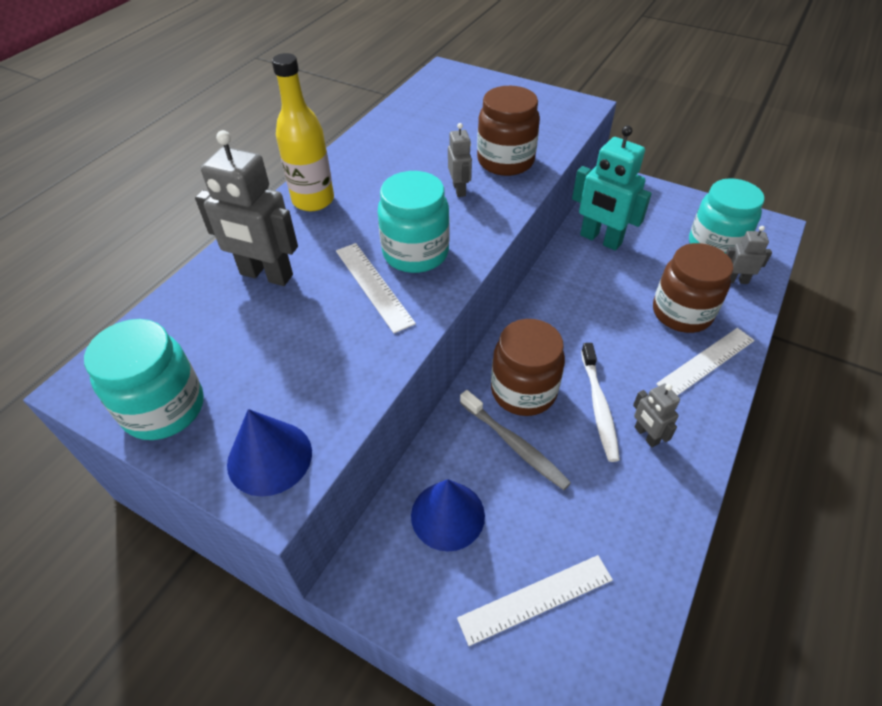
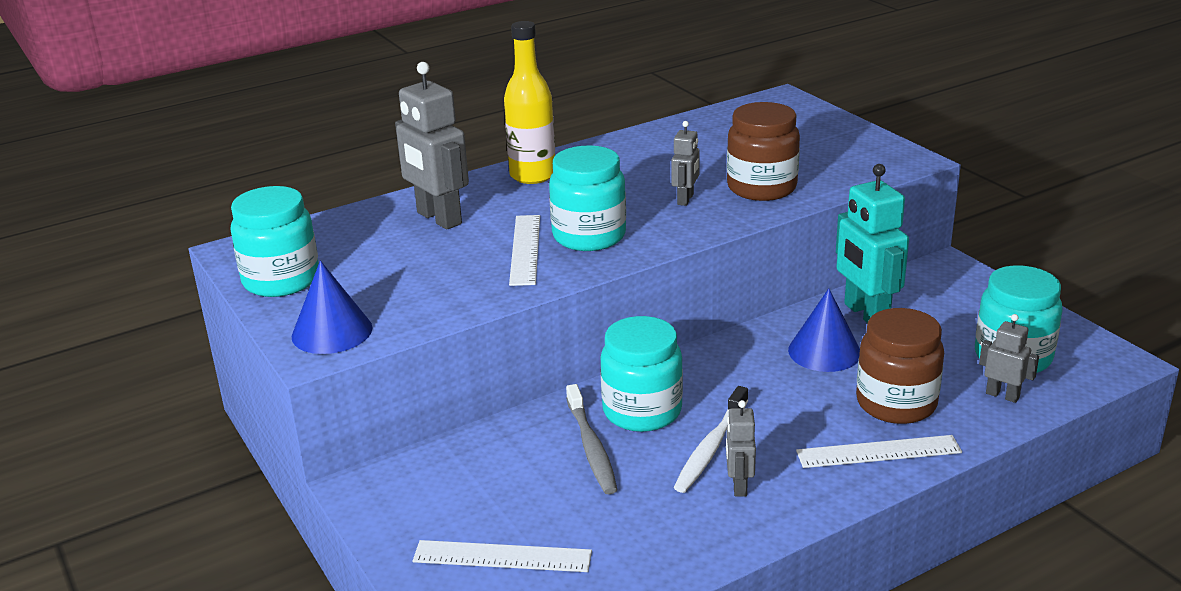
camera: 30 degrees right, 20 degrees down
blue cone [411,479,485,551] -> blue cone moved to [788,288,860,372]
brown jar [491,319,565,416] -> turquoise jar [600,316,683,432]

